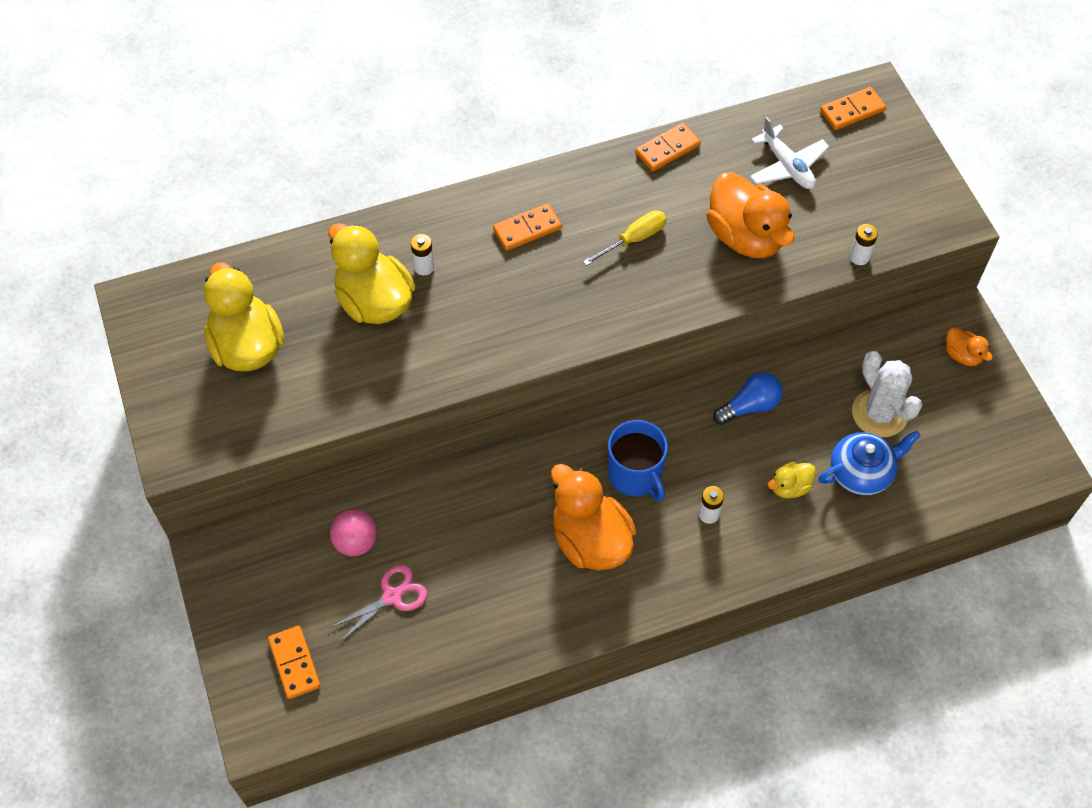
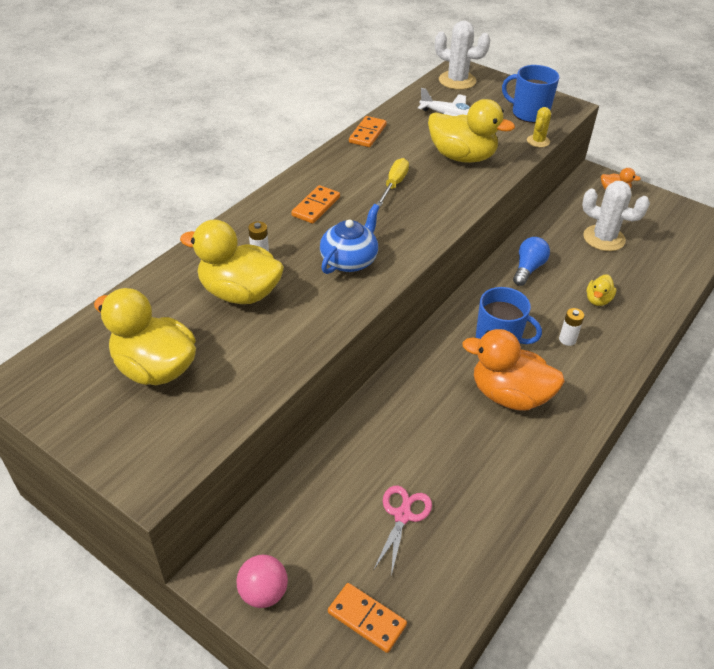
camera: 35 degrees left, 15 degrees down
pink ball [330,510,377,556] -> pink ball moved to [237,555,288,608]
orange duck [707,172,794,258] -> yellow duck [428,99,515,163]
blue teapot [819,431,921,495] -> blue teapot moved to [320,204,380,274]
orange domino [820,87,886,130] -> white cactus [435,21,490,90]
white battery [849,224,878,265] -> yellow cactus [527,107,551,147]
none -> blue mug [502,65,559,123]

